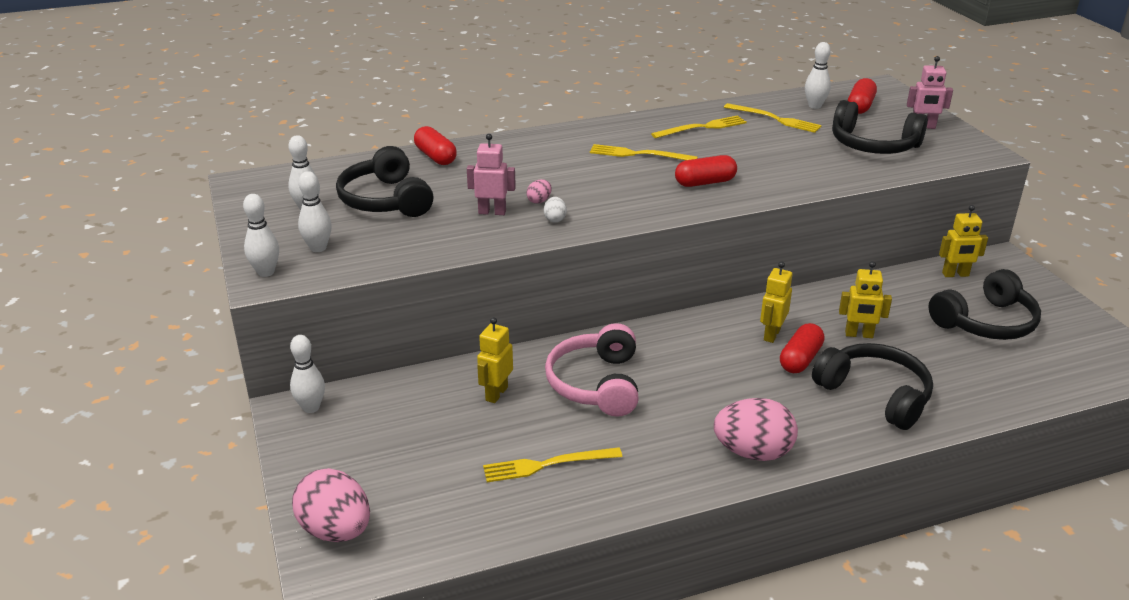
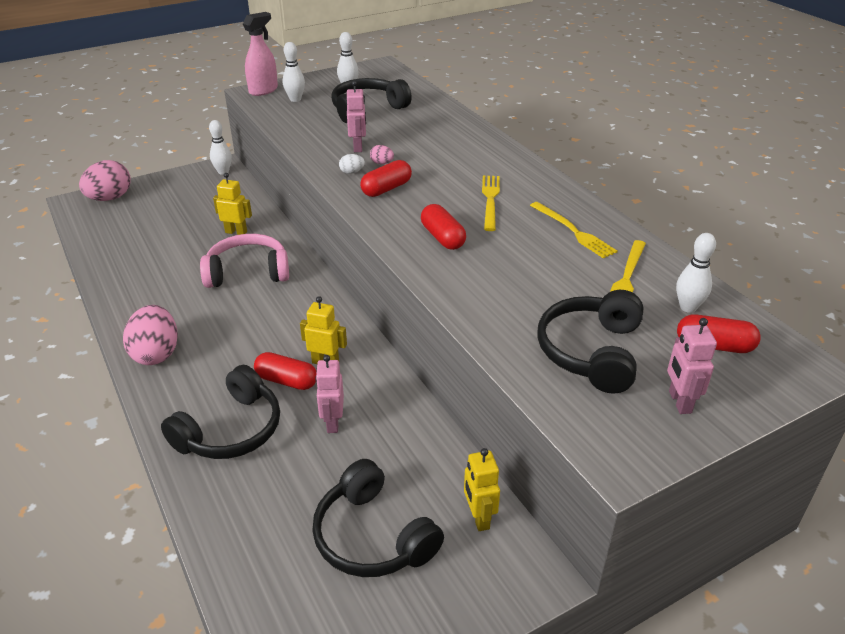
camera: 80 degrees right, 5 degrees up
white bowling pin [243,194,279,277] -> pink spray bottle [243,12,278,96]
red capsule [414,126,457,165] -> red capsule moved to [360,160,412,197]
yellow fork [483,447,622,482] -> none
yellow robot [839,261,892,338] -> pink robot [315,355,344,433]

